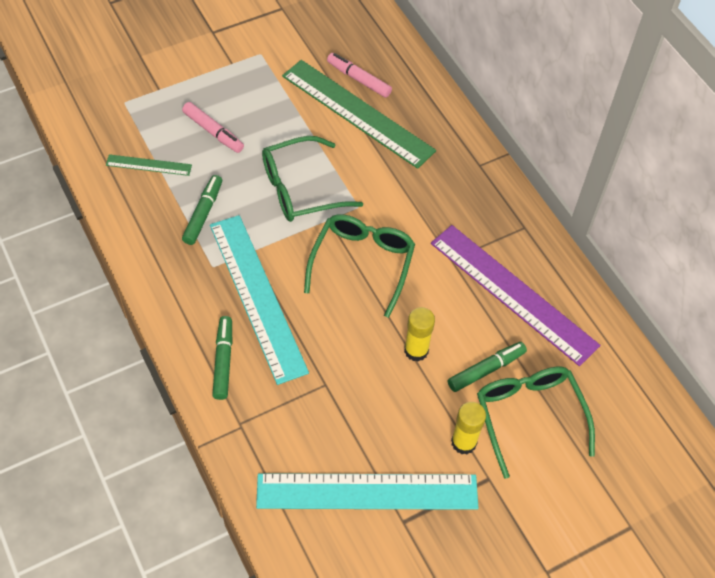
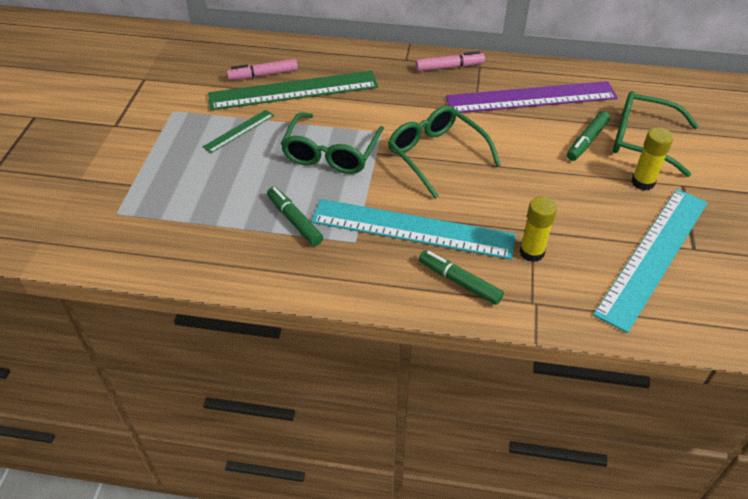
camera: 50 degrees left, 10 degrees down
green ruler [106,154,192,176] -> green ruler moved to [203,110,274,153]
pink marker [182,102,244,153] -> pink marker moved to [416,51,485,71]
yellow glue stick [404,307,435,362] -> yellow glue stick moved to [519,196,557,262]
green marker [448,342,527,392] -> green marker turned 150 degrees counterclockwise [567,111,610,161]

